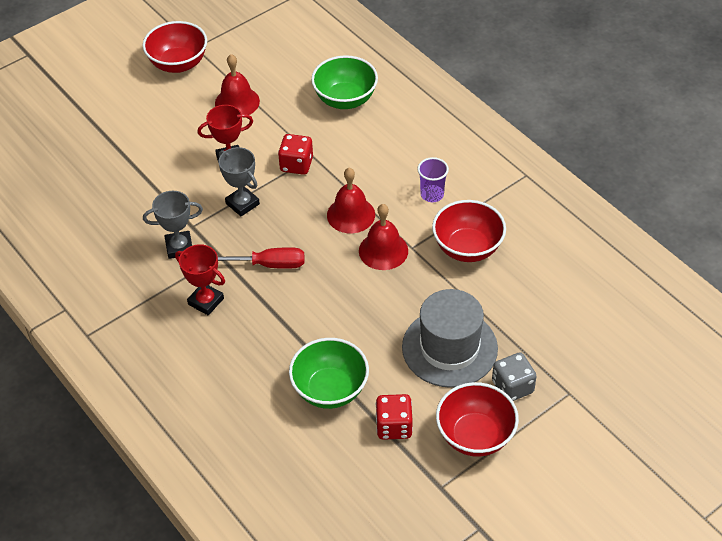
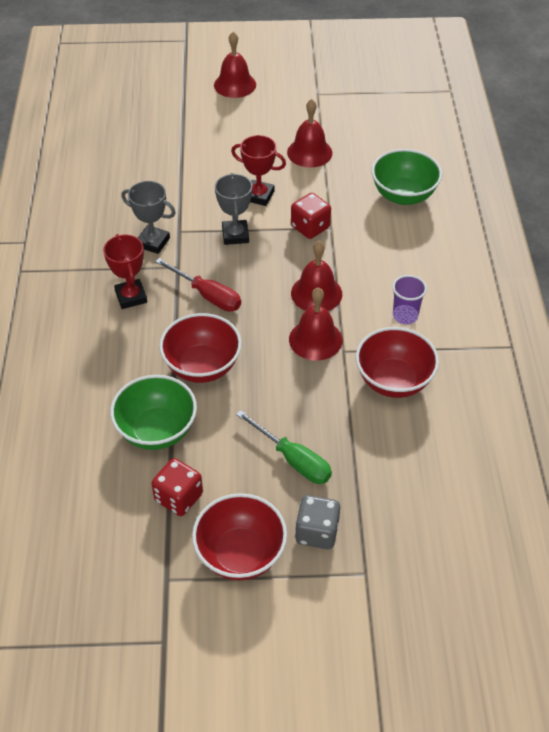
camera: 35 degrees right, 0 degrees up
red bowl [143,21,207,73] -> red bowl moved to [159,313,242,383]
grey hat [402,289,498,388] -> green screwdriver [236,410,332,484]
none -> red bell [214,32,256,98]

